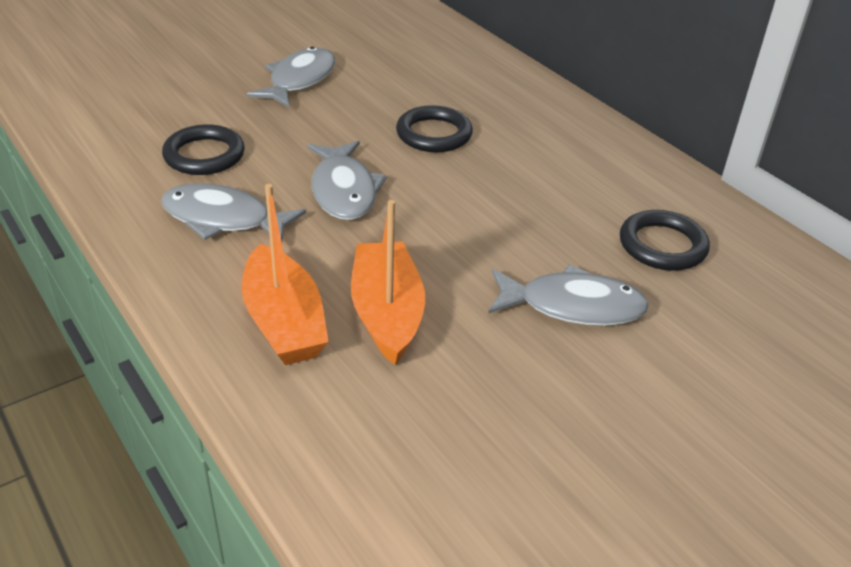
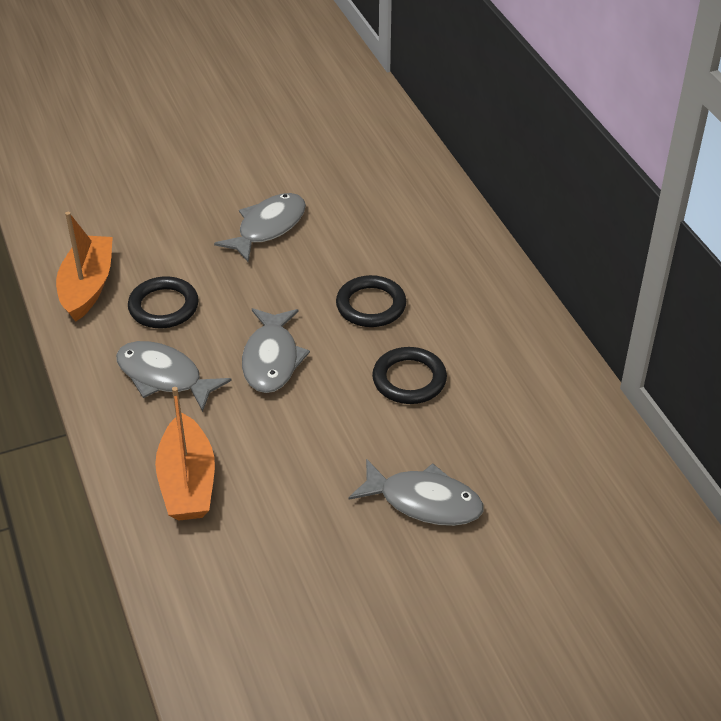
camera: 15 degrees right, 5 degrees up
orange boat [351,200,425,365] -> orange boat moved to [56,212,113,322]
black ring [620,210,710,271] -> black ring moved to [372,347,447,404]

